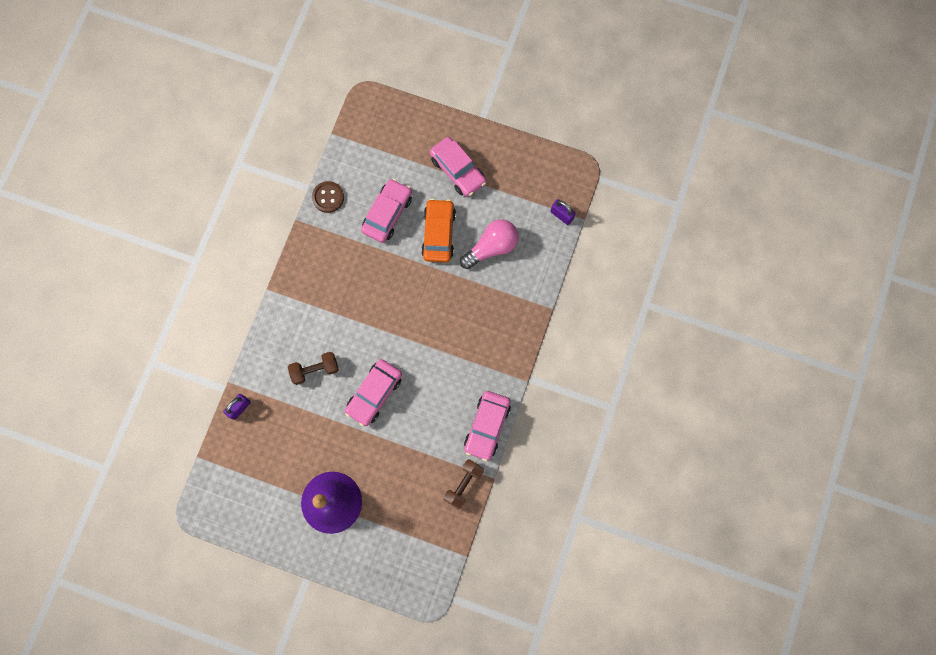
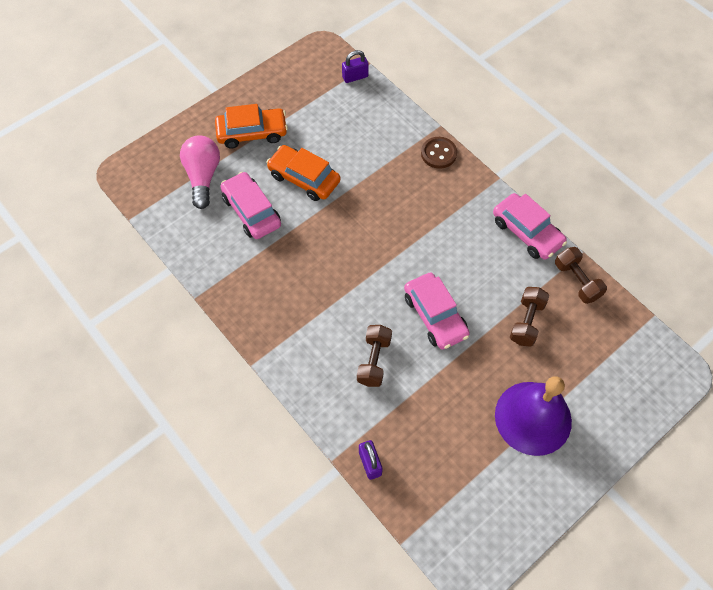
camera: 60 degrees left, 15 degrees down
brown button [312,181,344,213] -> brown button moved to [421,137,457,169]
pink car [430,137,486,197] -> orange car [215,104,288,148]
pink light bulb [460,219,519,269] -> pink light bulb moved to [180,136,220,209]
none -> brown dumbbell [510,287,549,347]

